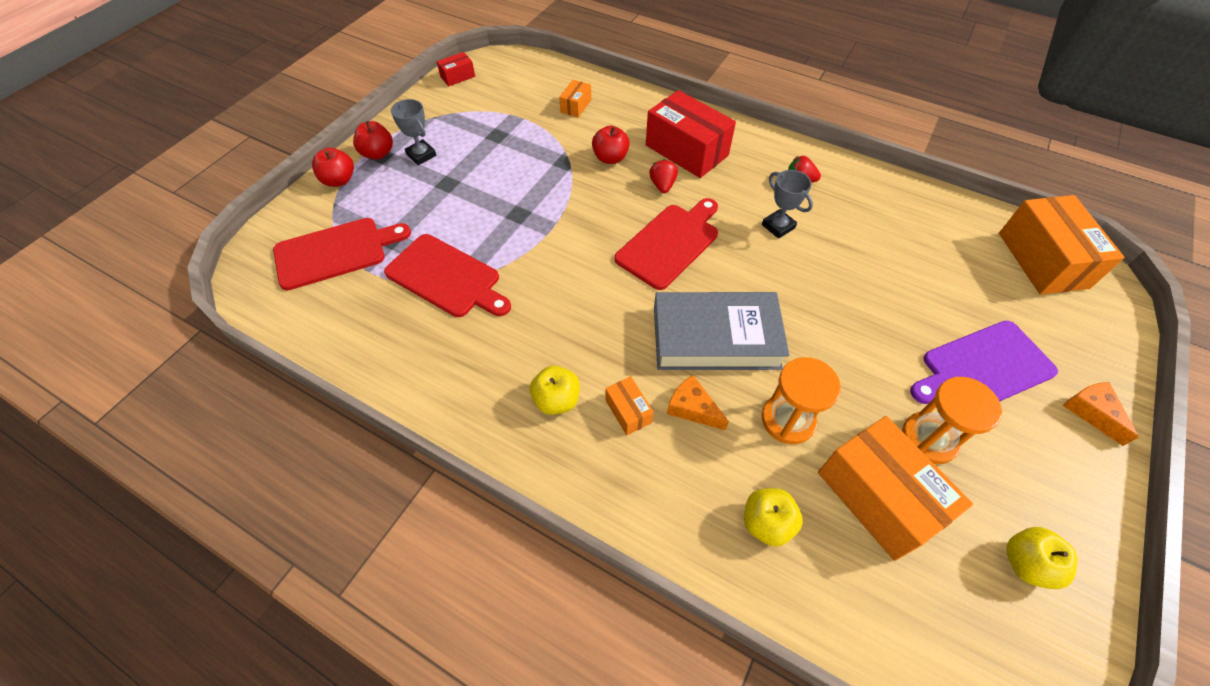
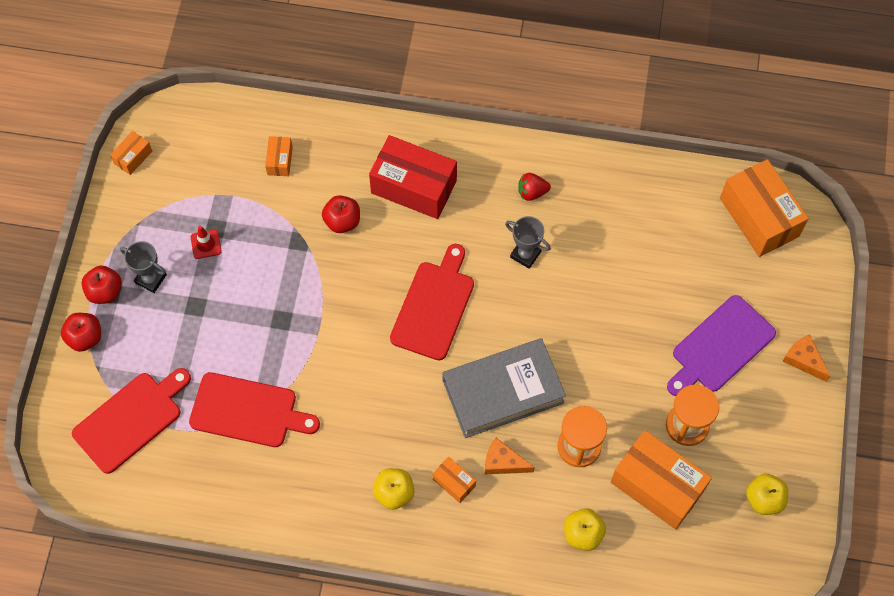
camera: 20 degrees left, 10 degrees up
red box [437,52,475,86] -> orange box [110,131,152,175]
red strawberry [649,159,678,193] -> none
none -> red traffic cone [191,226,222,259]

